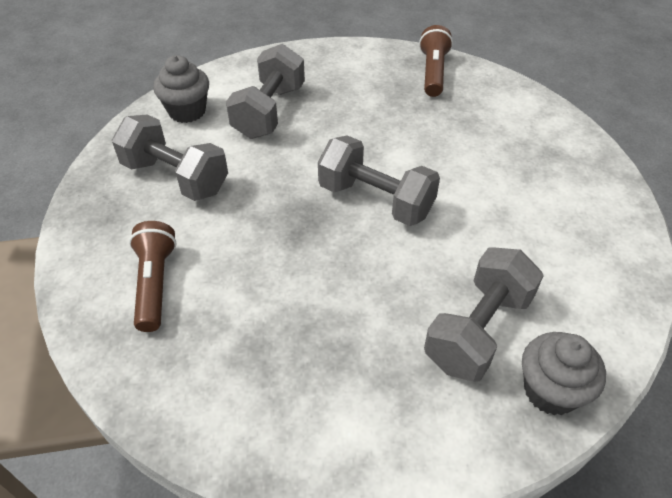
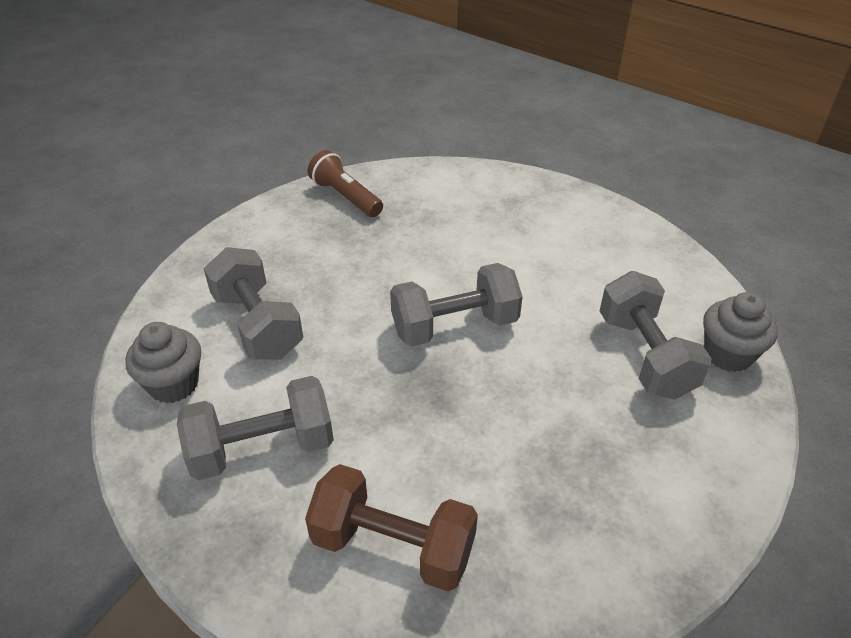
camera: 50 degrees left, 5 degrees down
brown flashlight [129,221,177,332] -> brown dumbbell [305,464,478,591]

